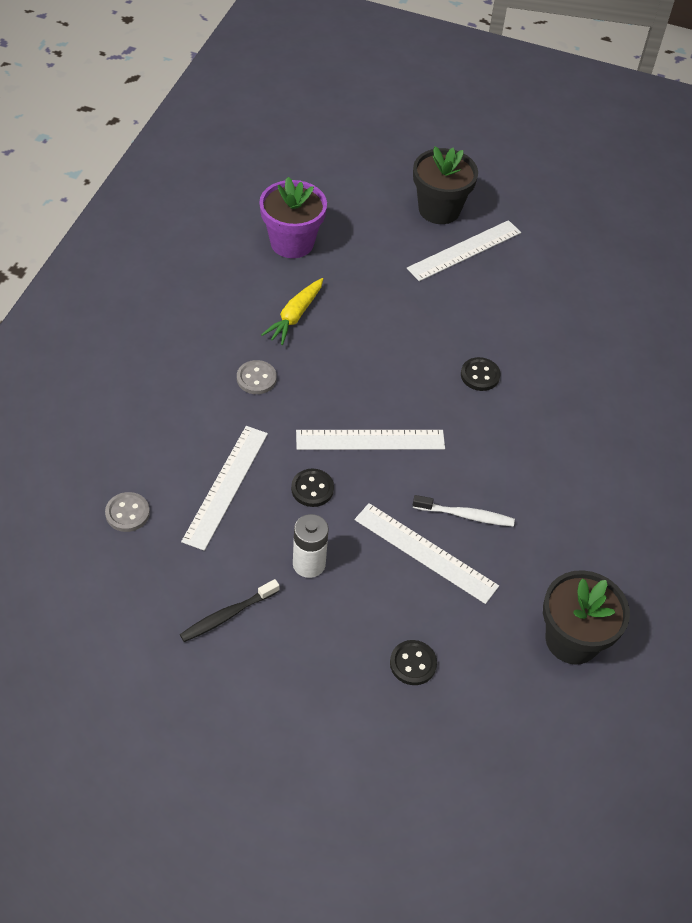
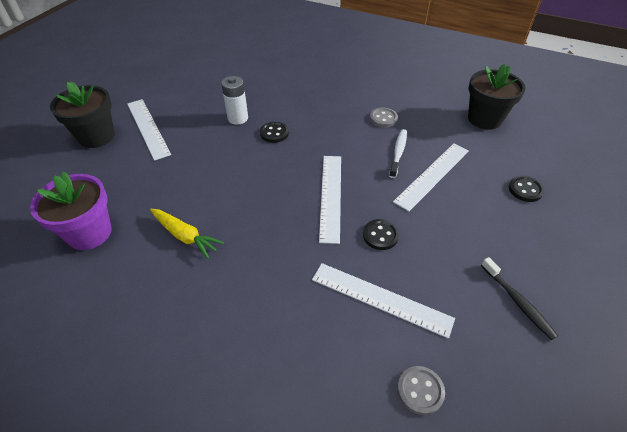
camera: 80 degrees left, 5 degrees down
grey button [237,360,277,394] -> grey button moved to [370,108,398,128]
white battery [293,514,329,578] -> white battery moved to [221,76,248,125]

